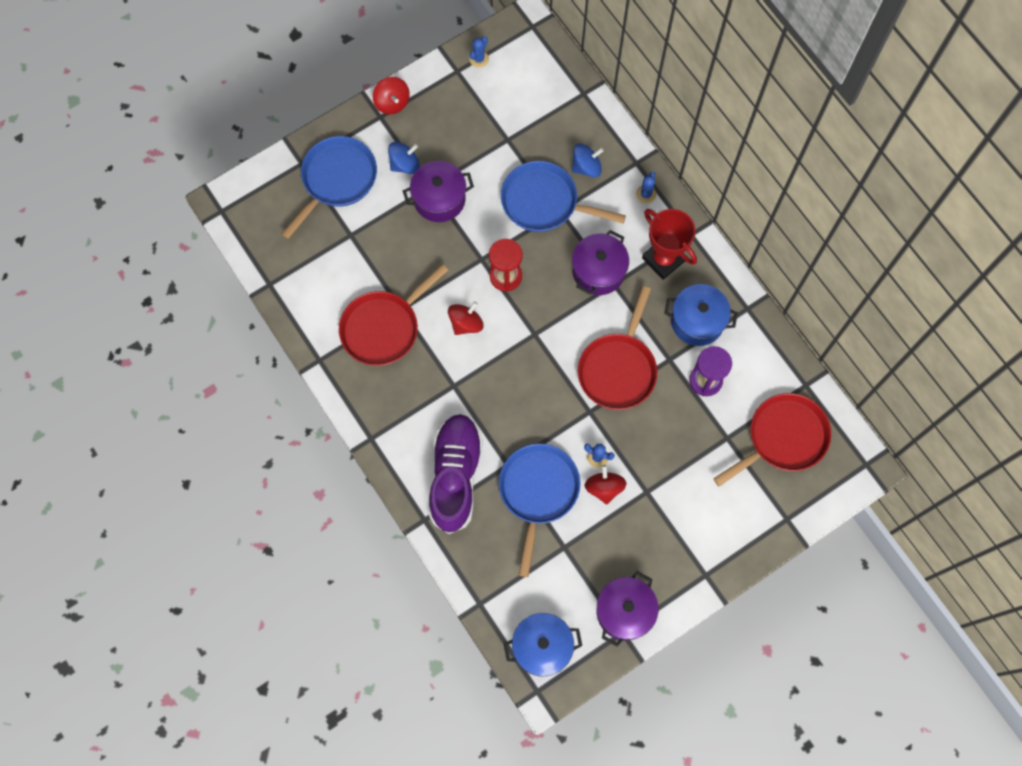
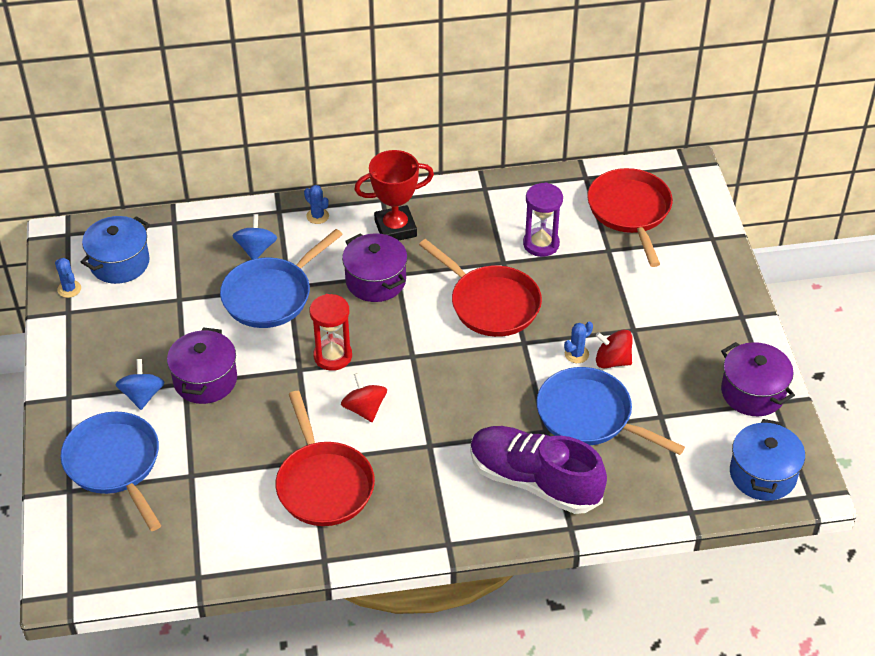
camera: 65 degrees left, 25 degrees down
red spinning top [373,77,410,114] -> none
blue pot [664,284,738,346] -> blue pot moved to [81,216,150,284]

